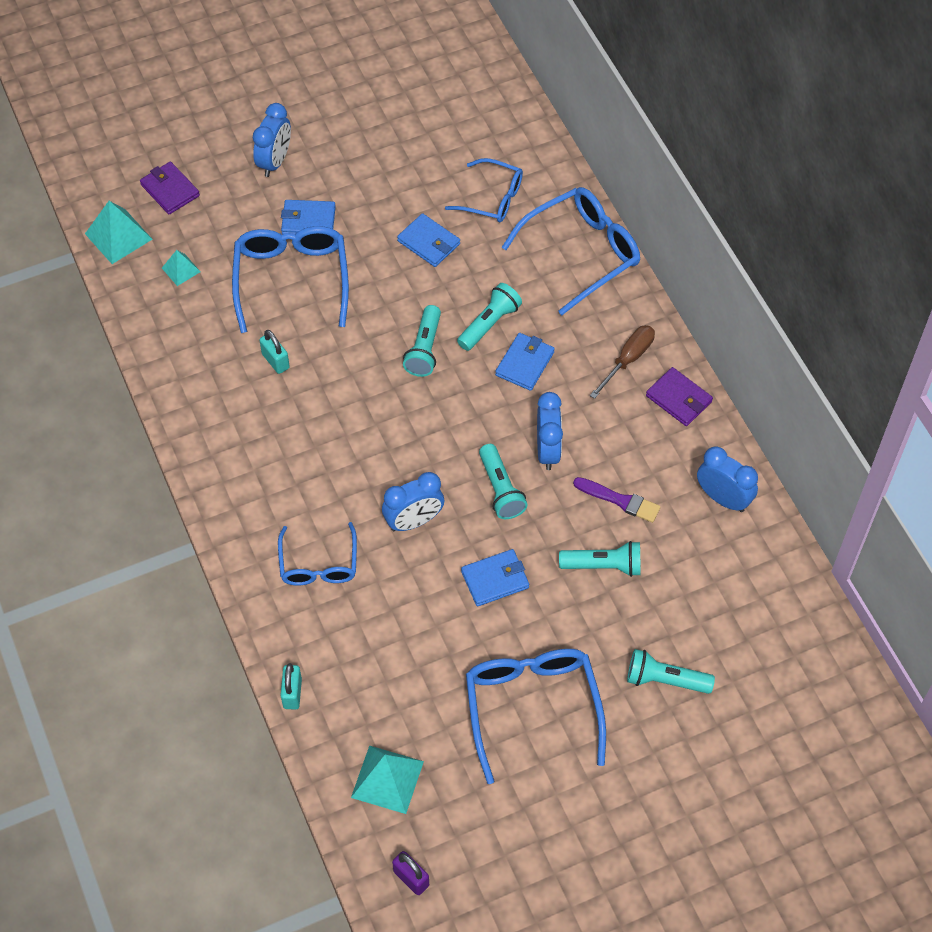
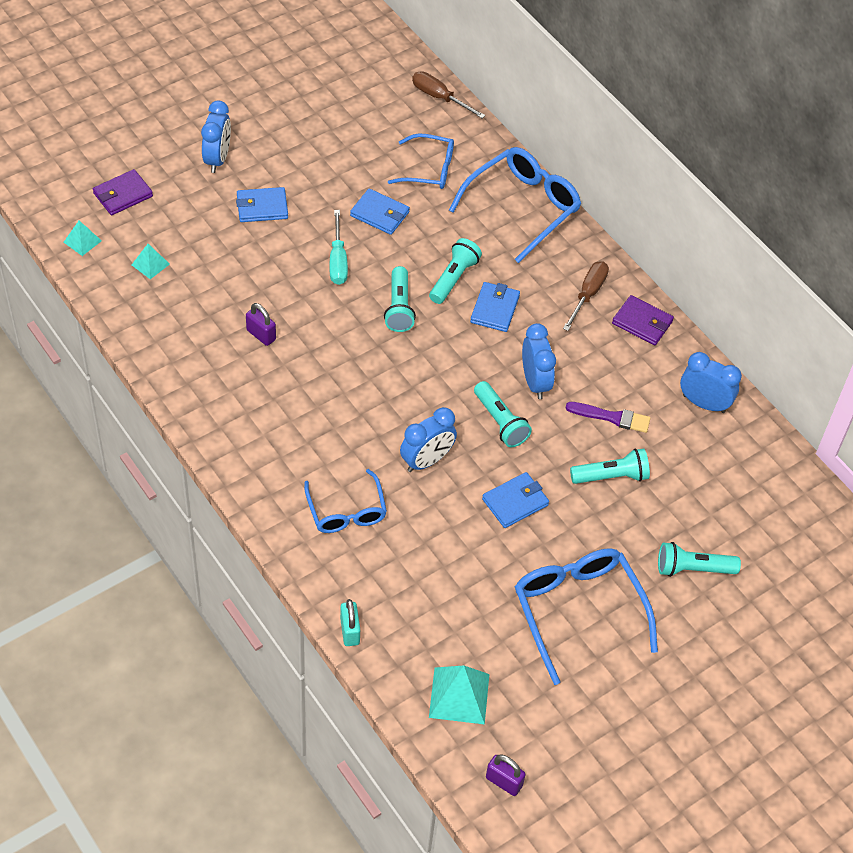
camera: 15 degrees left, 5 degrees down
turquoise pyramid [85,201,152,264] -> turquoise pyramid [64,221,102,256], size x0.57
purple wallet [140,161,200,214] -> purple wallet turned 75 degrees counterclockwise [93,169,153,215]
blue glasses [232,226,349,333] -> none
turquoise padlock [259,330,290,374] -> purple padlock [246,303,276,346]
none -> turquoise screwdriver [330,210,348,285]
none -> brown screwdriver [412,71,485,118]

